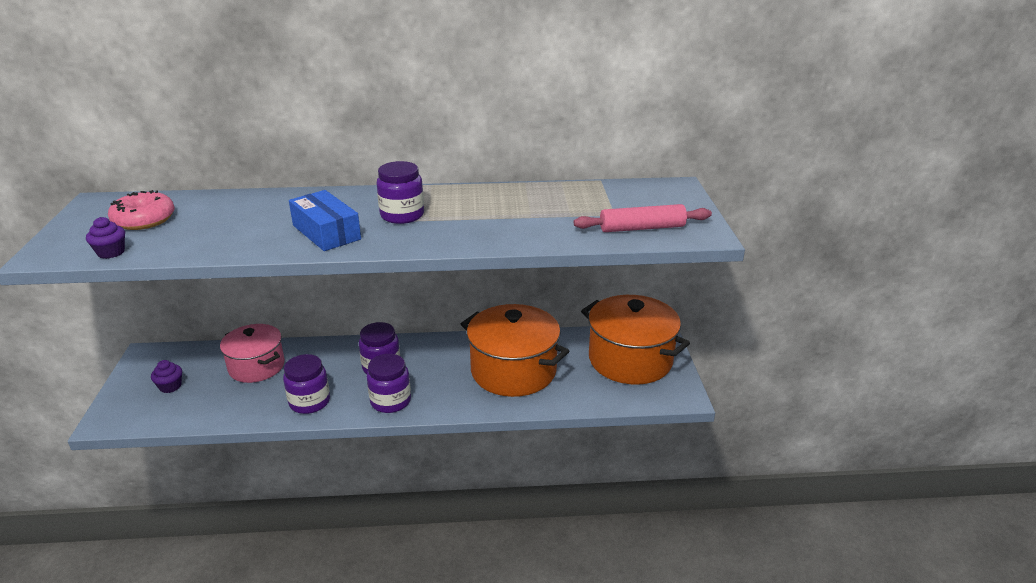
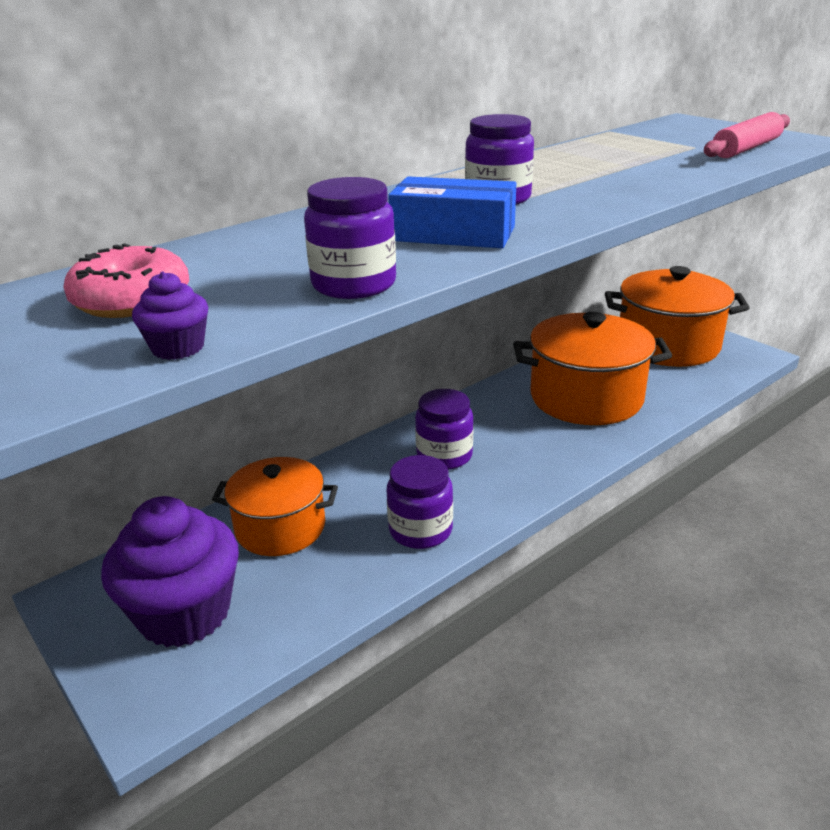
camera: 35 degrees left, 0 degrees up
purple cupcake [151,360,182,393] -> purple cupcake [101,496,239,647], size x2.43
pink pot [220,324,285,383] -> orange pot [212,457,338,556]
purple jar [367,354,411,413] -> purple jar moved to [304,177,396,299]

